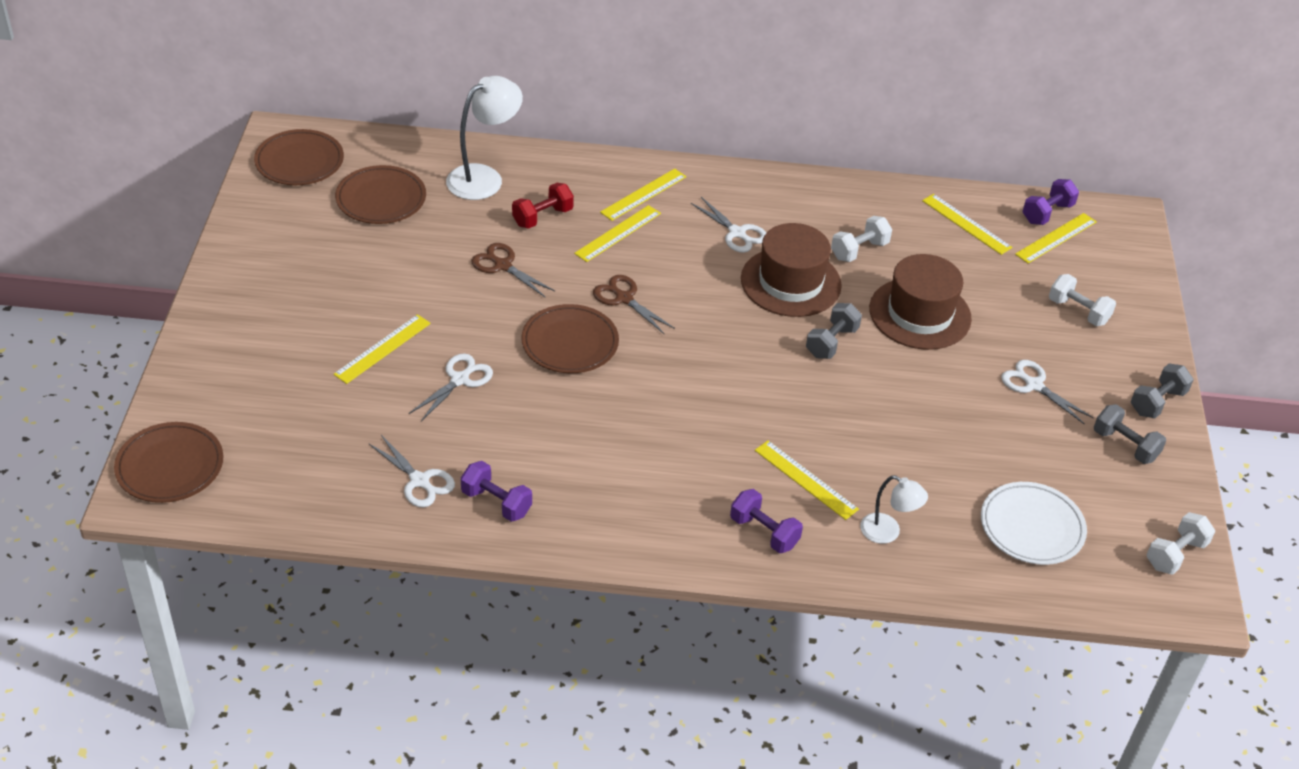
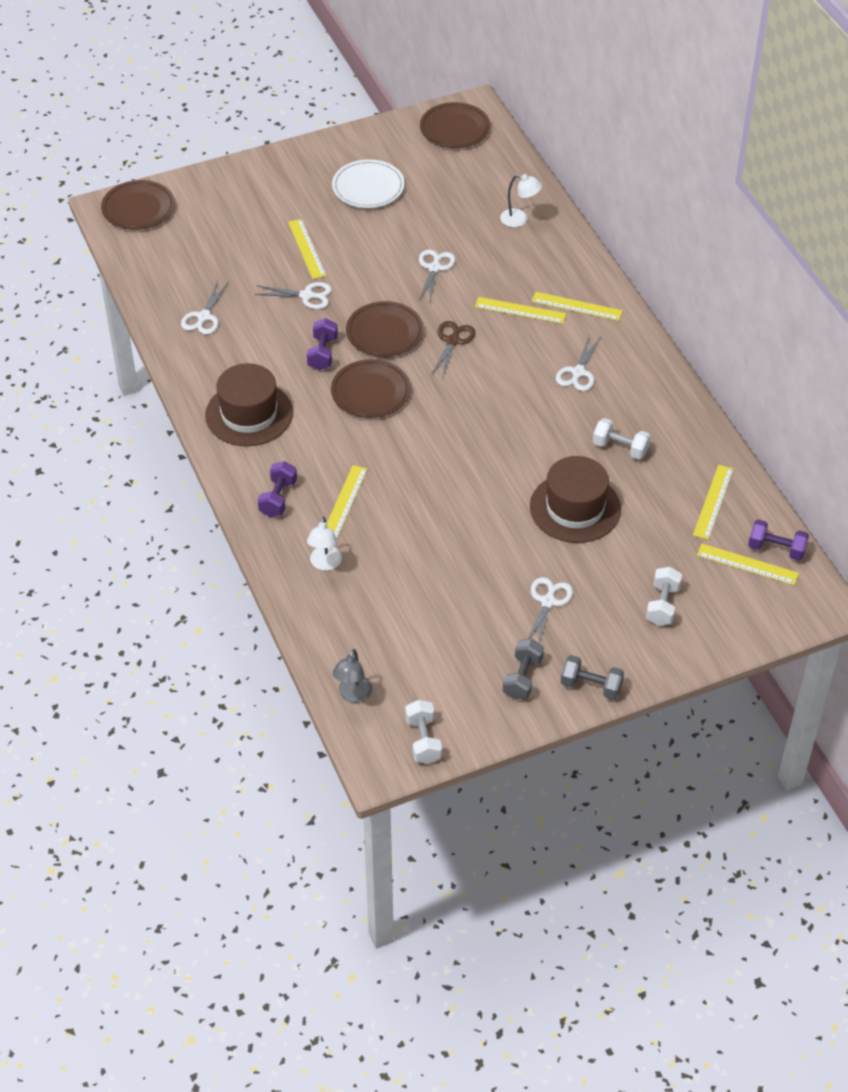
camera: 65 degrees right, 5 degrees up
yellow ruler [333,314,431,384] -> yellow ruler turned 60 degrees clockwise [288,219,327,279]
brown plate [335,165,426,224] -> brown plate moved to [331,359,411,418]
white lamp [446,76,523,200] -> white lamp [500,174,542,227], size x0.59
purple dumbbell [461,461,532,522] -> purple dumbbell moved to [307,318,338,370]
brown scissors [471,243,555,297] -> white scissors [419,249,456,301]
red dumbbell [512,183,574,229] -> none
brown hat [741,223,842,317] -> brown hat moved to [205,363,293,446]
grey dumbbell [806,303,862,359] -> none
white plate [981,482,1087,565] -> white plate moved to [332,159,405,208]
white dumbbell [1146,512,1215,575] -> white dumbbell turned 60 degrees clockwise [405,700,442,764]
none -> grey lamp [332,649,372,703]

